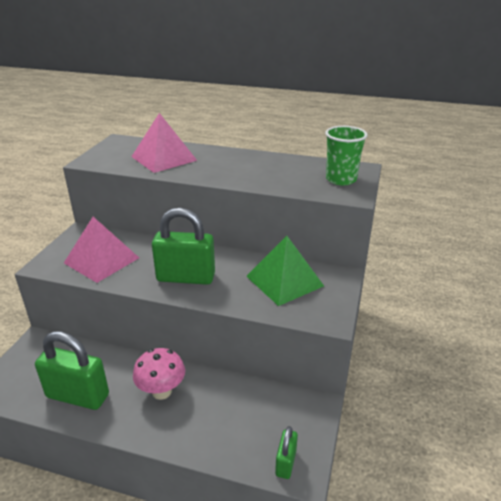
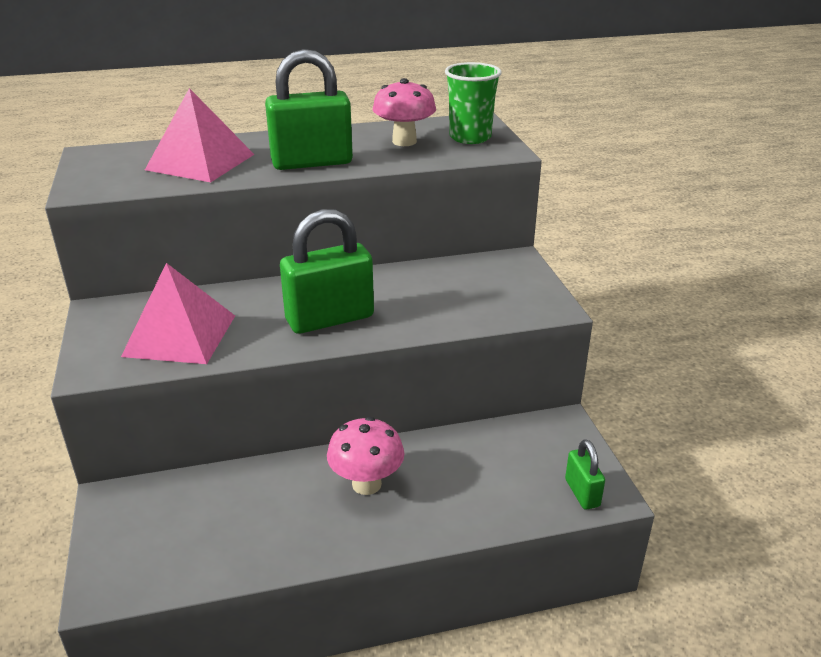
camera: 30 degrees left, 0 degrees up
green padlock [35,331,109,410] -> green padlock moved to [265,49,353,170]
green pyramid [246,236,324,306] -> none
none -> pink mushroom [373,78,436,146]

